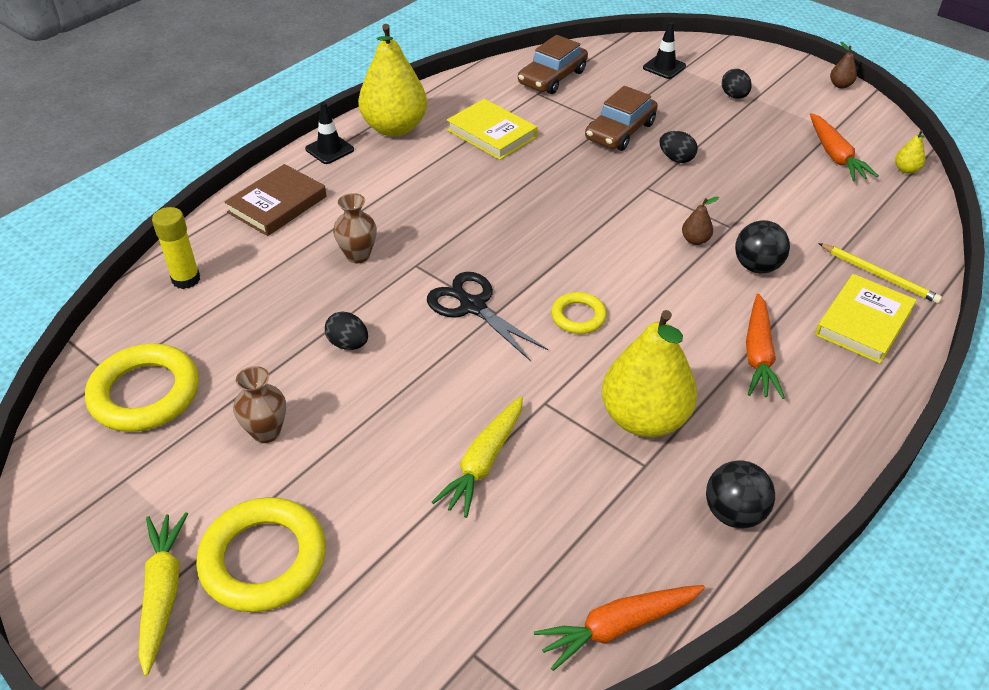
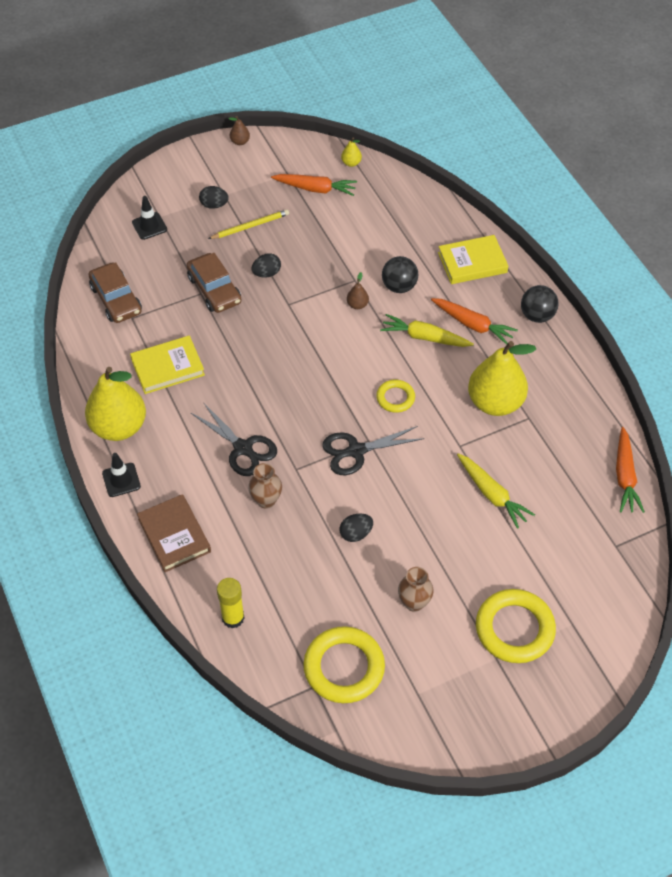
camera: 65 degrees left, 10 degrees up
yellow carrot [139,512,188,676] -> yellow carrot moved to [380,314,474,347]
black ball [706,460,775,528] -> black ball moved to [521,285,559,323]
yellow book [815,274,917,364] -> yellow book turned 75 degrees counterclockwise [438,235,508,284]
yellow pencil [818,243,942,304] -> yellow pencil moved to [208,210,289,239]
none -> black scissors [191,402,277,476]

